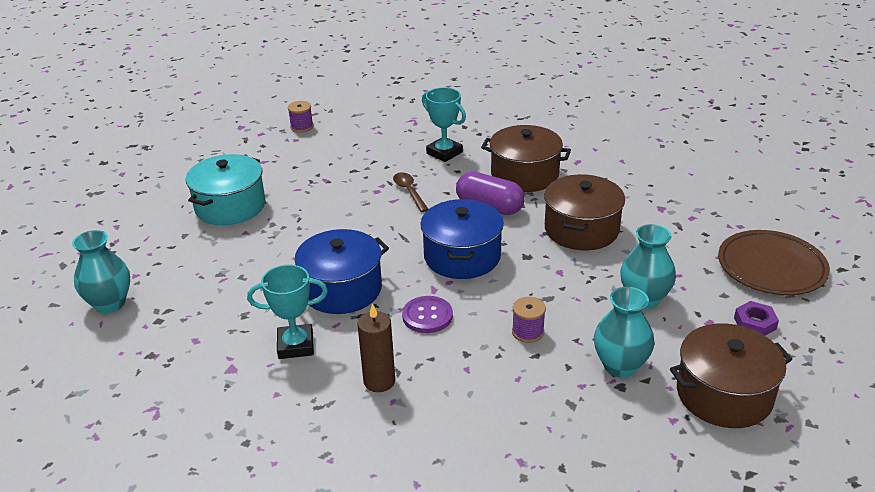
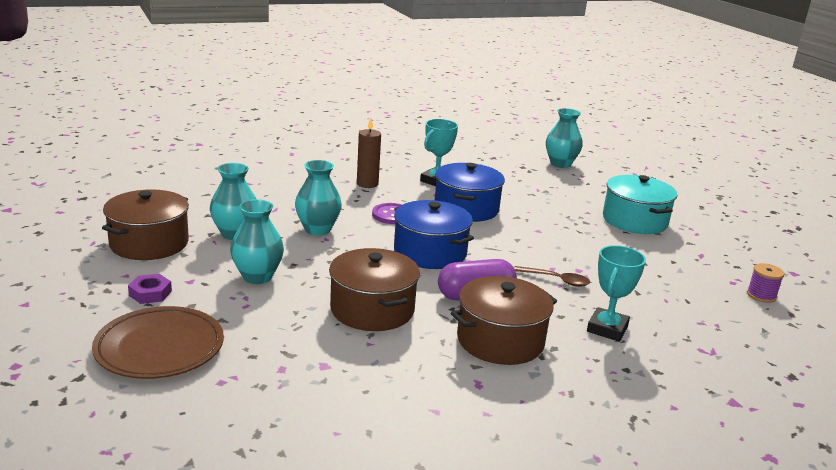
camera: 130 degrees right, 10 degrees down
turquoise trophy [422,87,466,162] -> turquoise trophy turned 60 degrees counterclockwise [587,245,646,342]
purple spool [512,297,546,343] -> turquoise vase [295,160,342,235]

